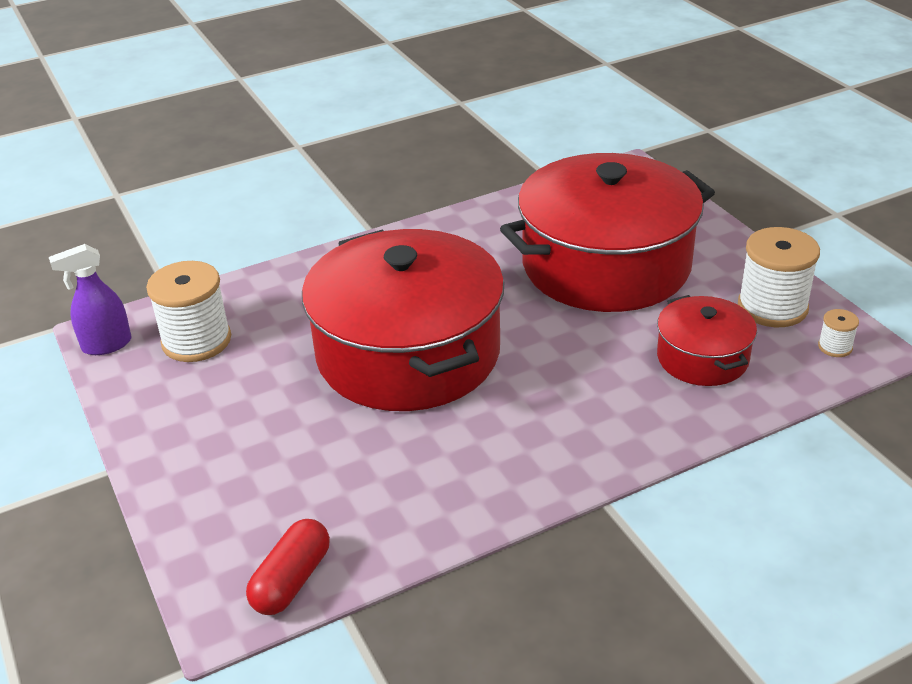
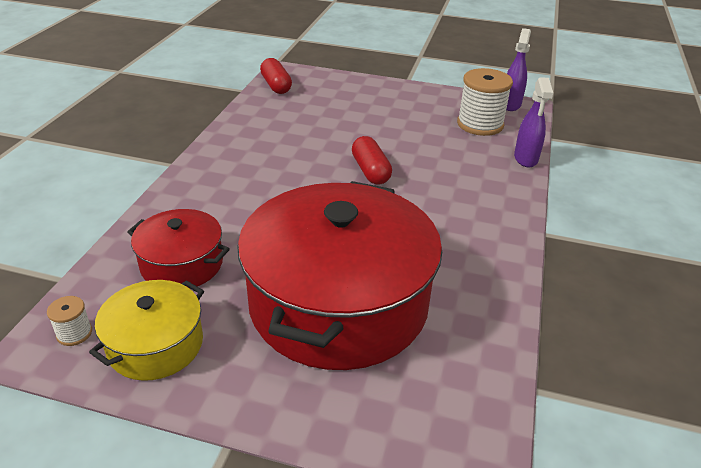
camera: 130 degrees right, 0 degrees up
red pot [302,229,504,411] -> red capsule [352,136,392,185]
white spool [738,227,820,327] -> yellow pot [89,280,204,381]
none -> purple spray bottle [514,77,553,168]

